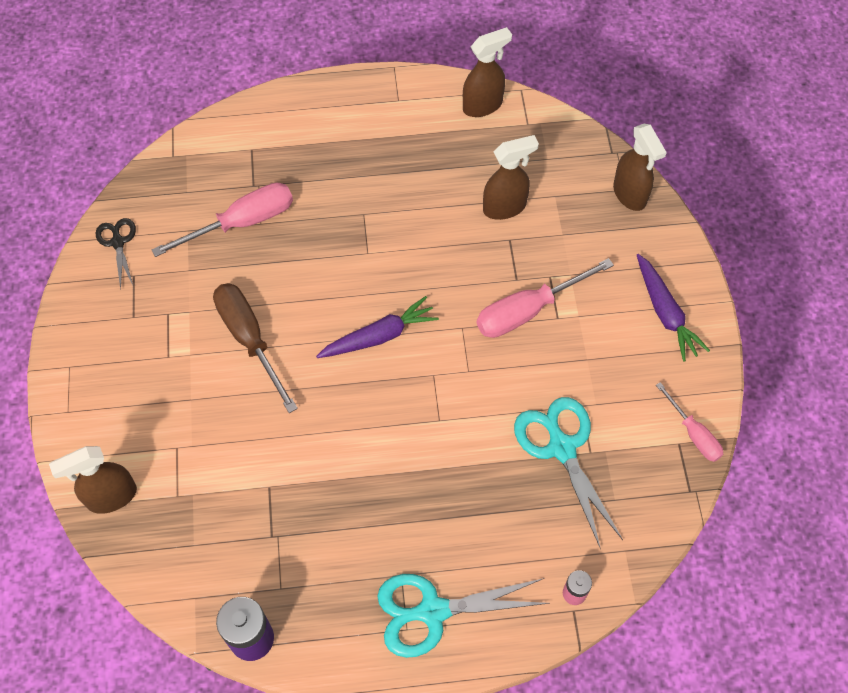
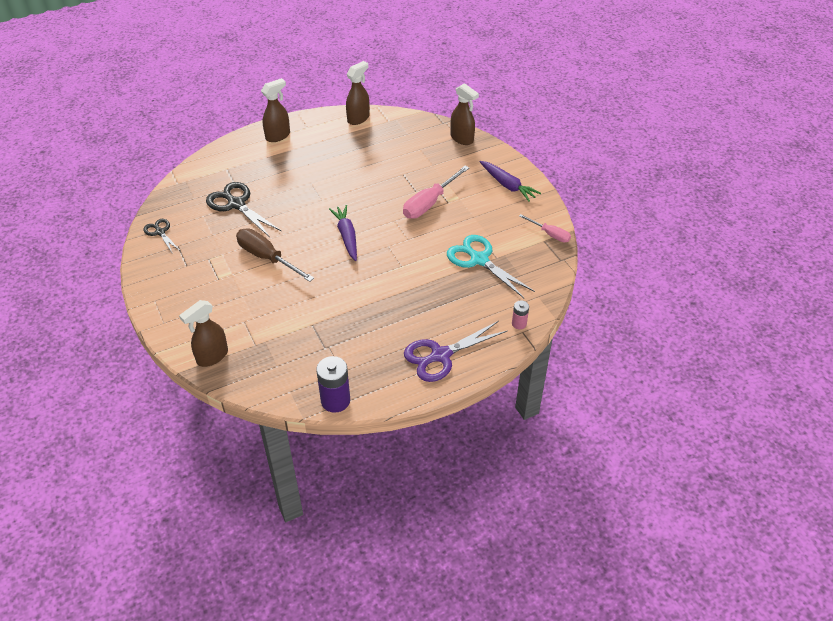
camera: 20 degrees left, 15 degrees down
pink screwdriver [151,183,293,257] -> black scissors [206,182,281,237]
purple carrot [316,296,439,358] -> purple carrot turned 60 degrees counterclockwise [329,205,357,261]
turquoise scissors [377,574,550,658] -> purple scissors [404,321,507,382]
brown spray bottle [483,135,539,220] -> brown spray bottle moved to [261,78,290,142]

